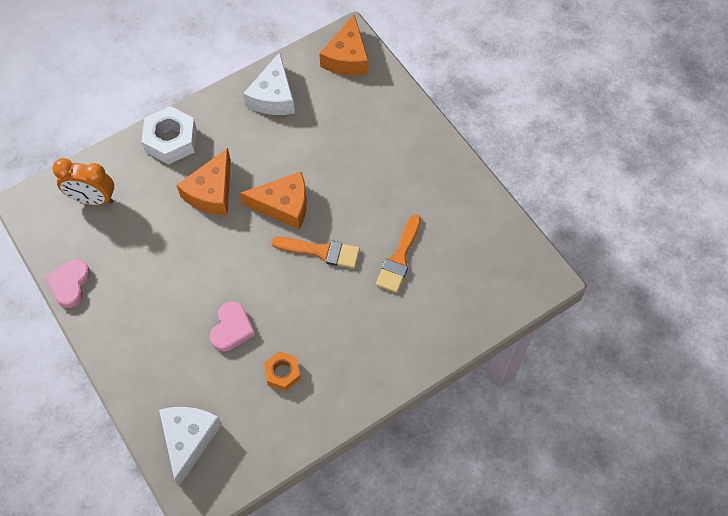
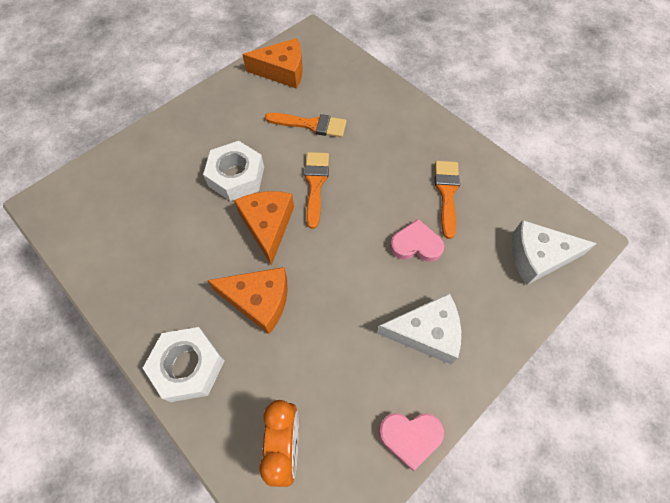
camera: 100 degrees left, 0 degrees up
white cheese [243,52,295,115] -> white cheese moved to [377,293,461,364]
orange nut [264,351,301,391] -> orange brush [435,161,460,239]
orange cheese [319,15,369,75] -> orange cheese moved to [242,38,303,89]
none -> white nut [203,141,264,201]

